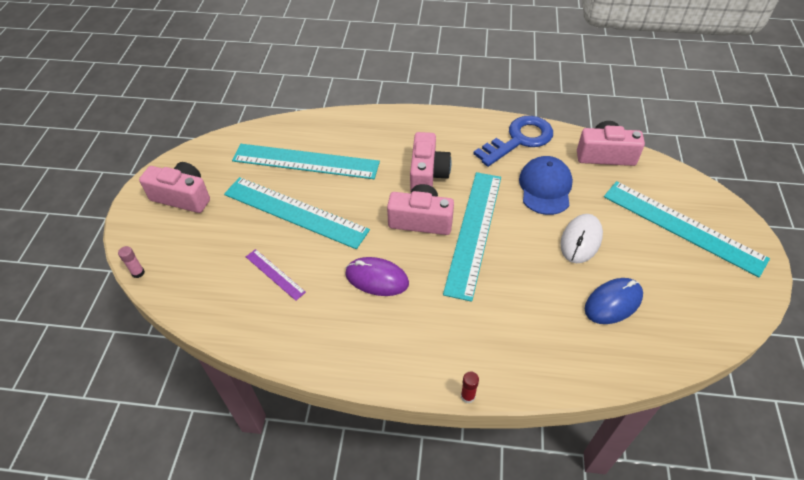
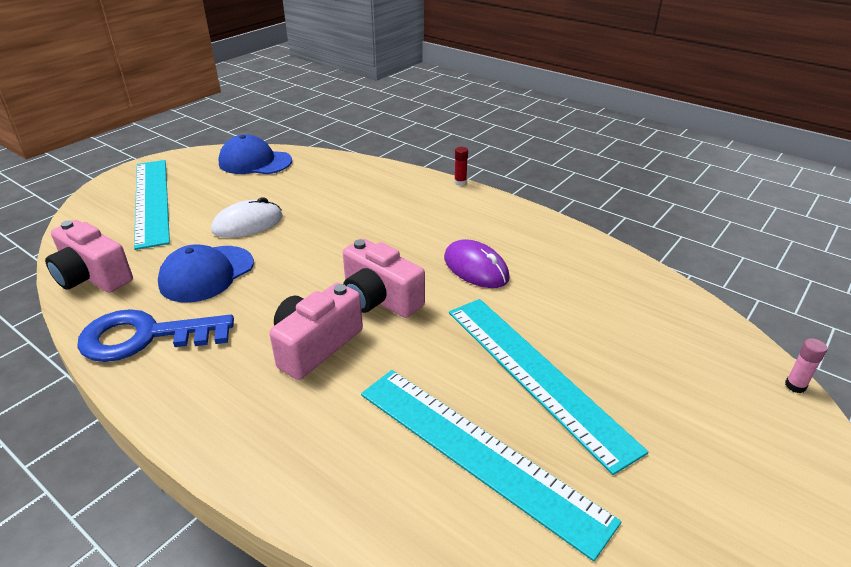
camera: 150 degrees left, 15 degrees down
pink camera [139,162,210,213] -> none
purple ruler [246,249,306,301] -> none
turquoise ruler [443,172,501,302] -> none
blue mouse [585,278,643,324] -> none
none -> blue cap [218,135,292,174]

